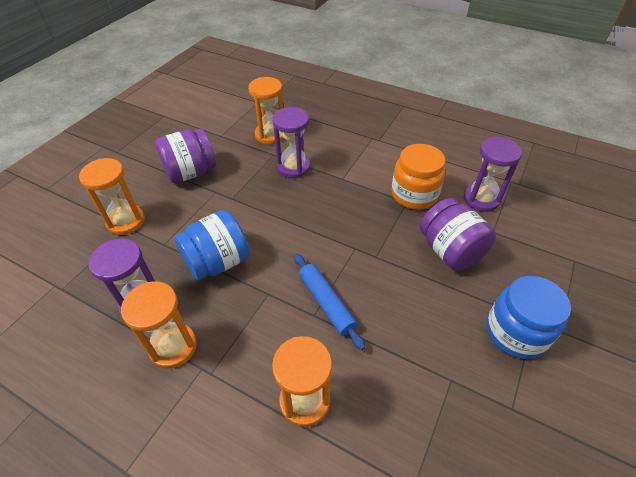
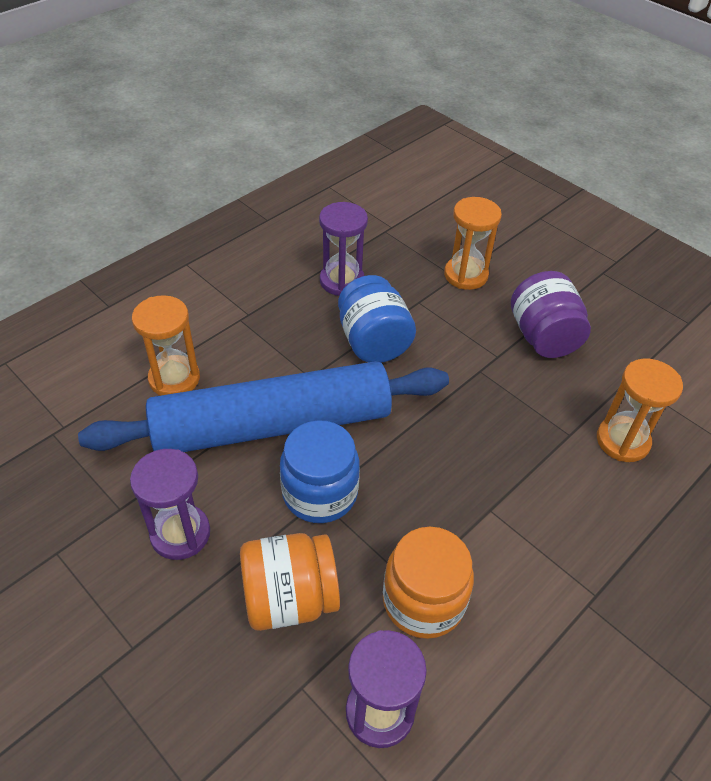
camera: 105 degrees right, 0 degrees up
orange hourglass [121,281,197,369] -> none
purple hourglass [272,107,310,178] -> purple hourglass moved to [130,449,210,560]
blue rolling pin [294,254,365,350] -> blue rolling pin [78,361,449,452], size x2.34
purple jar [420,198,496,270] -> orange jar [240,533,340,631]
blue jar [486,276,571,359] -> blue jar moved to [280,420,360,523]

